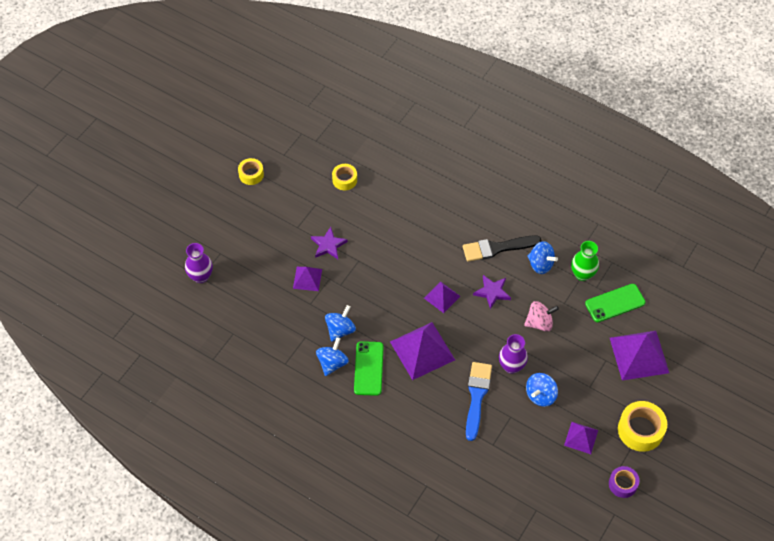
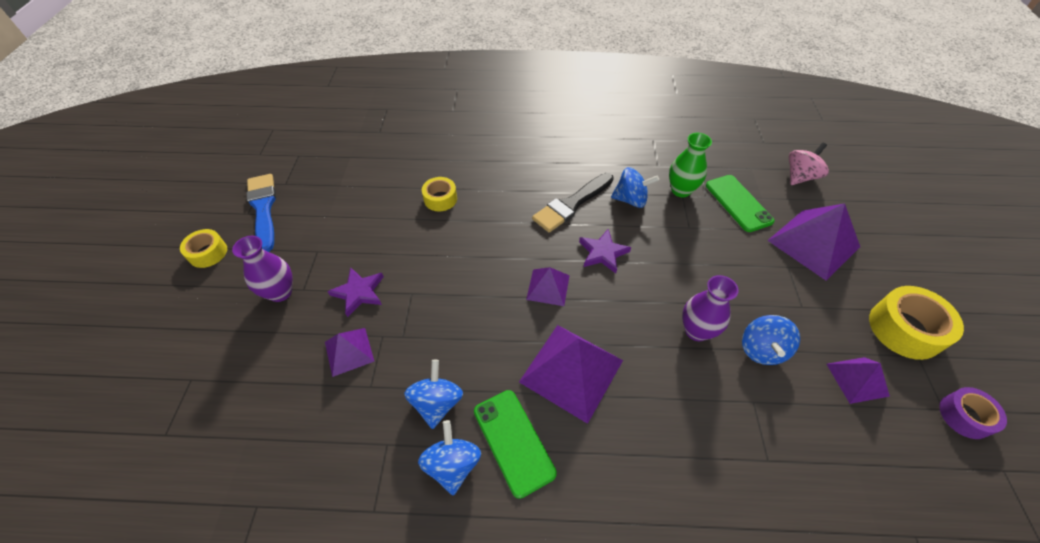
camera: 30 degrees left, 5 degrees down
purple vase [185,243,213,283] -> purple vase moved to [232,236,293,302]
yellow tape [332,164,357,190] -> yellow tape moved to [422,177,457,211]
blue brush [466,362,492,441] -> blue brush moved to [246,174,276,252]
pink spinning top [524,301,559,332] -> pink spinning top moved to [789,143,829,185]
green phone [585,284,645,322] -> green phone turned 60 degrees counterclockwise [706,175,775,232]

